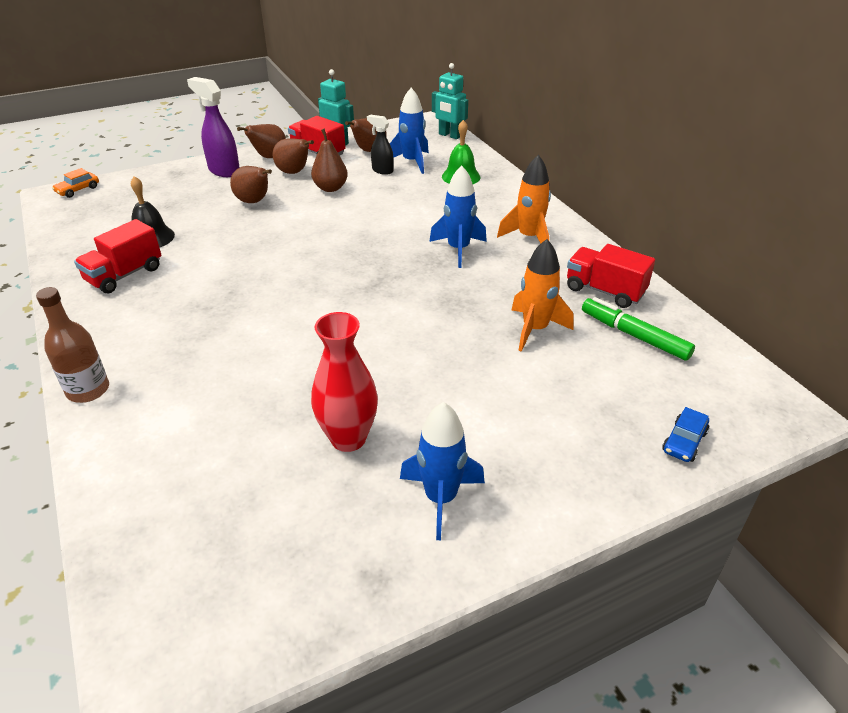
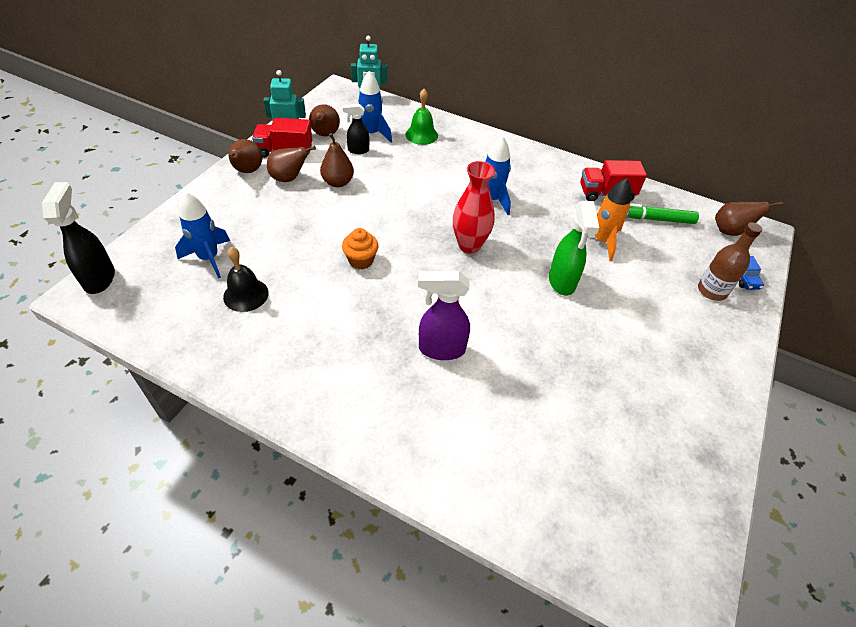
camera: 40 degrees left, 10 degrees up
brown bottle [36,287,109,403] -> brown bottle moved to [698,222,762,301]
orange car [52,168,99,198] -> black spray bottle [42,182,115,294]
red truck [74,219,161,293] -> none
purple spray bottle [187,77,240,177] -> purple spray bottle moved to [418,271,470,360]
brown pear [230,166,272,203] -> brown pear moved to [715,202,783,236]
red vase [311,312,378,452] -> red vase moved to [453,161,495,254]
blue rocket [400,402,485,540] -> blue rocket moved to [175,192,230,278]
orange rocket [497,155,551,243] -> none
none -> orange cupcake [342,228,379,270]
none -> green spray bottle [549,201,599,296]

